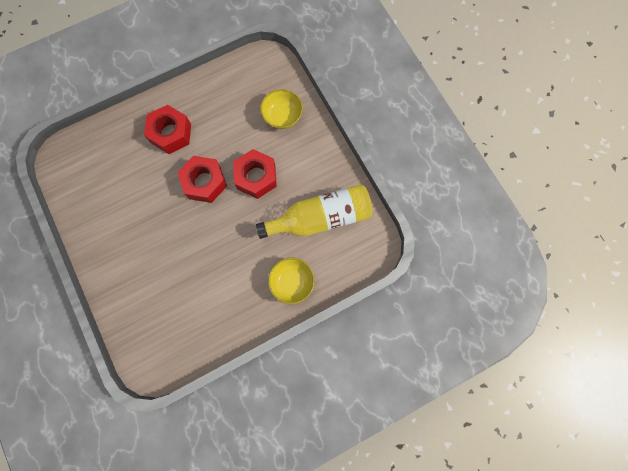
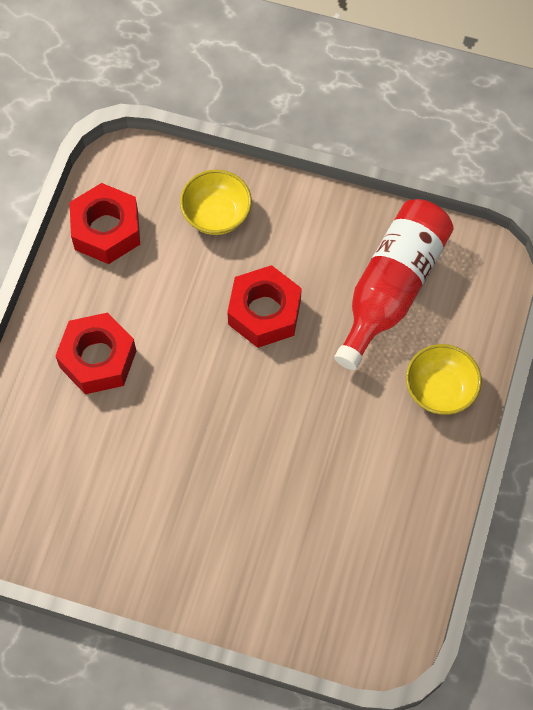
camera: 45 degrees left, 10 degrees down
red nut [177,156,227,203] -> red nut moved to [69,183,140,264]
yellow bottle [256,184,373,239] -> red bottle [334,199,454,370]

